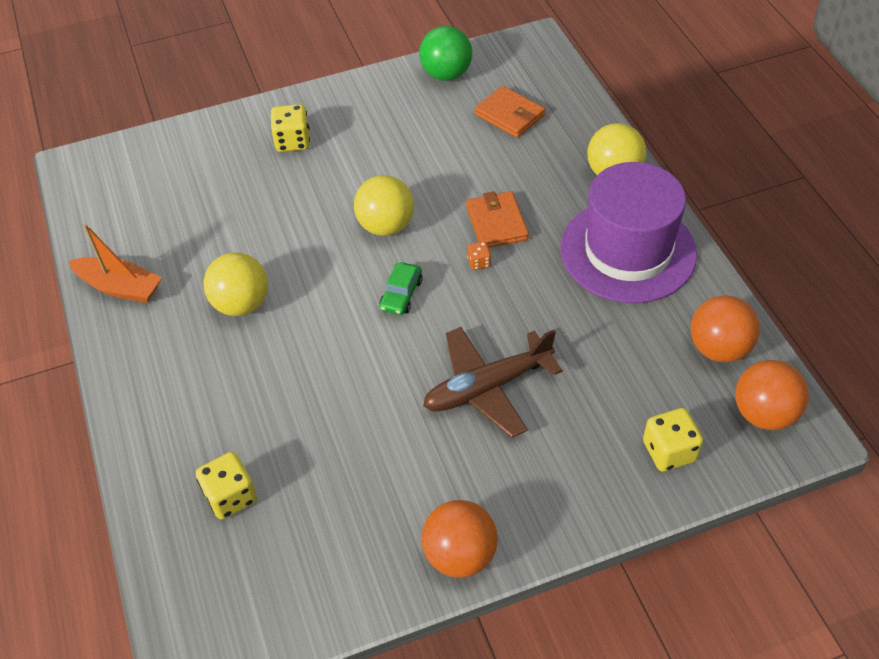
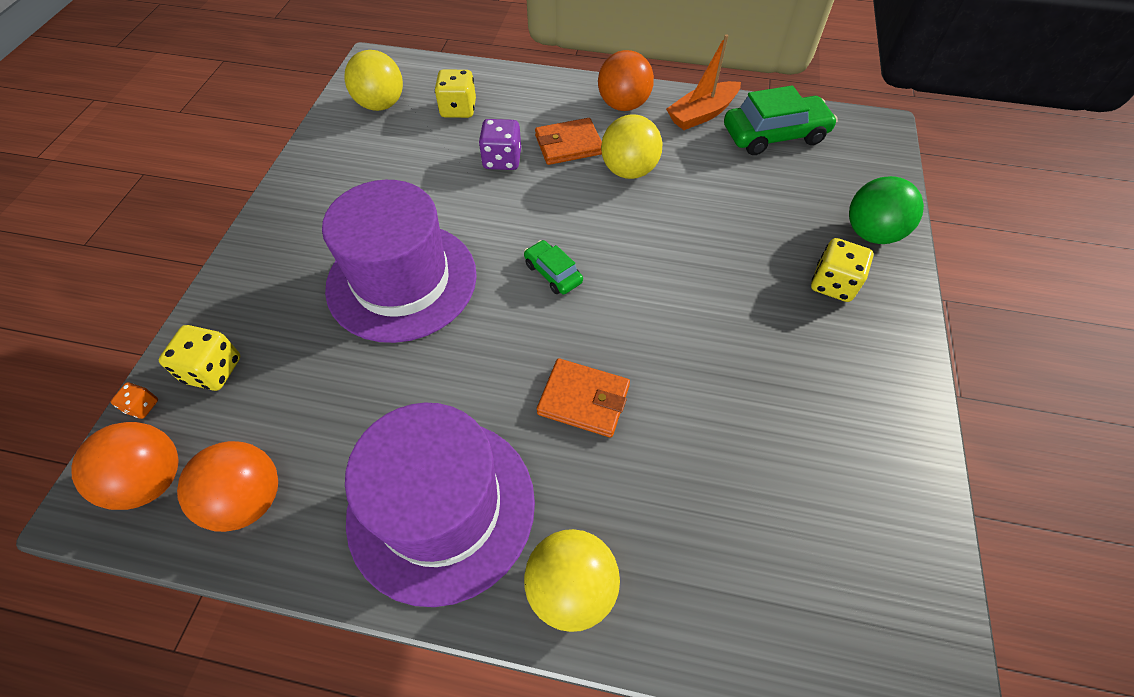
camera: 120 degrees right, 5 degrees up
yellow ball [354,175,414,236] -> yellow ball moved to [344,50,403,111]
green ball [419,26,472,81] -> green ball moved to [849,176,924,244]
orange ball [422,500,498,578] -> orange ball moved to [598,50,654,111]
brown plane [423,327,563,438] -> purple hat [322,180,477,343]
orange dice [467,241,491,270] -> orange dice moved to [111,382,158,419]
orange wallet [475,86,545,138] -> orange wallet moved to [535,118,602,165]
none -> purple dice [479,119,521,170]
none -> green car [724,85,838,155]

